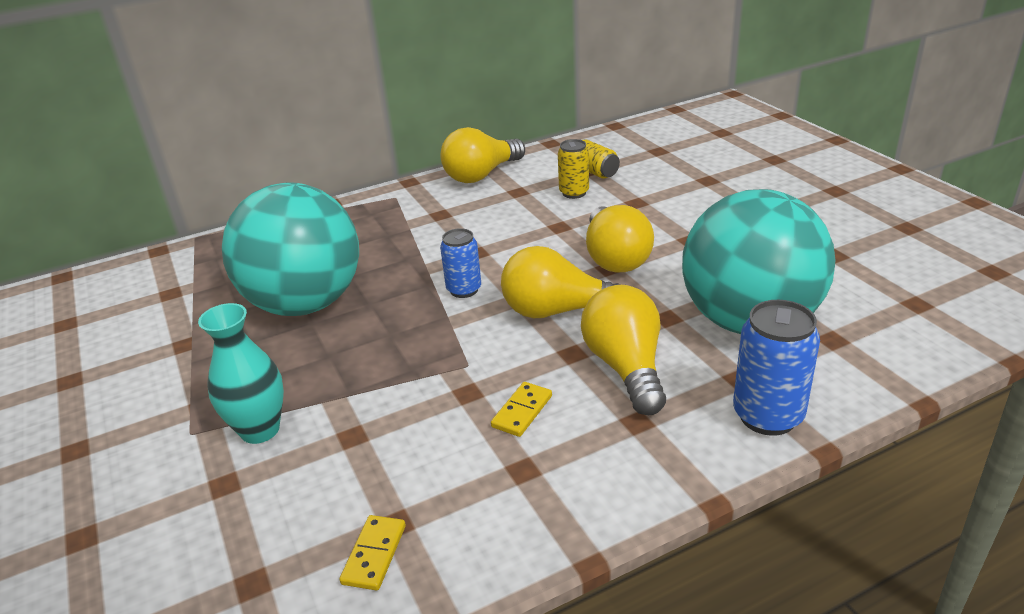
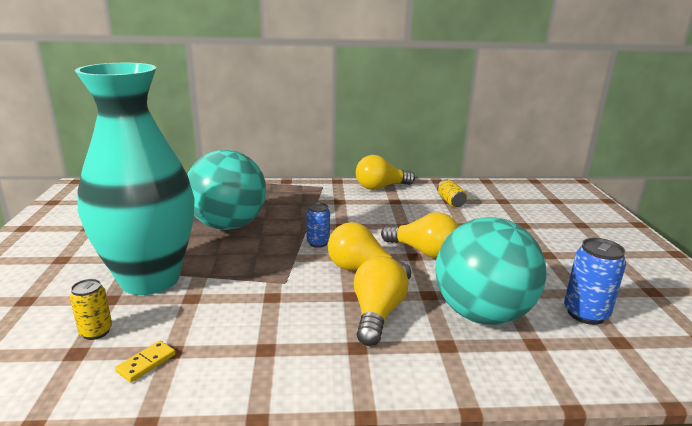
camera: 20 degrees right, 10 degrees down
turquoise vase [198,303,284,444] -> turquoise vase [75,63,194,295], size x2.42
yellow domino [491,382,552,437] -> none
yellow can [558,139,589,199] -> yellow can moved to [70,279,112,340]
yellow light bulb [586,205,654,272] -> yellow light bulb turned 75 degrees counterclockwise [381,212,458,258]
blue can [733,300,820,436] -> blue can moved to [564,238,626,325]

